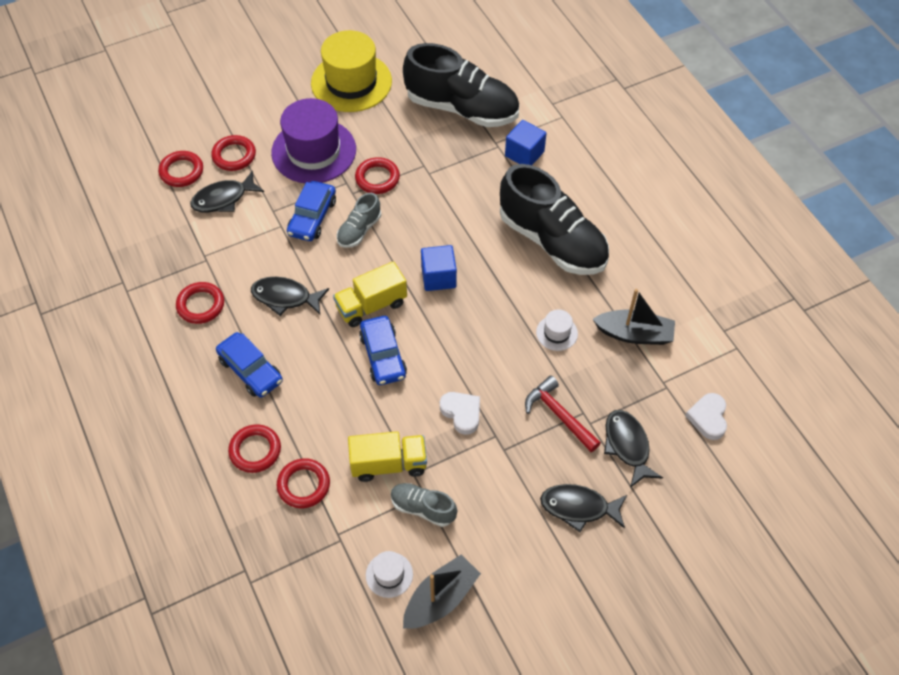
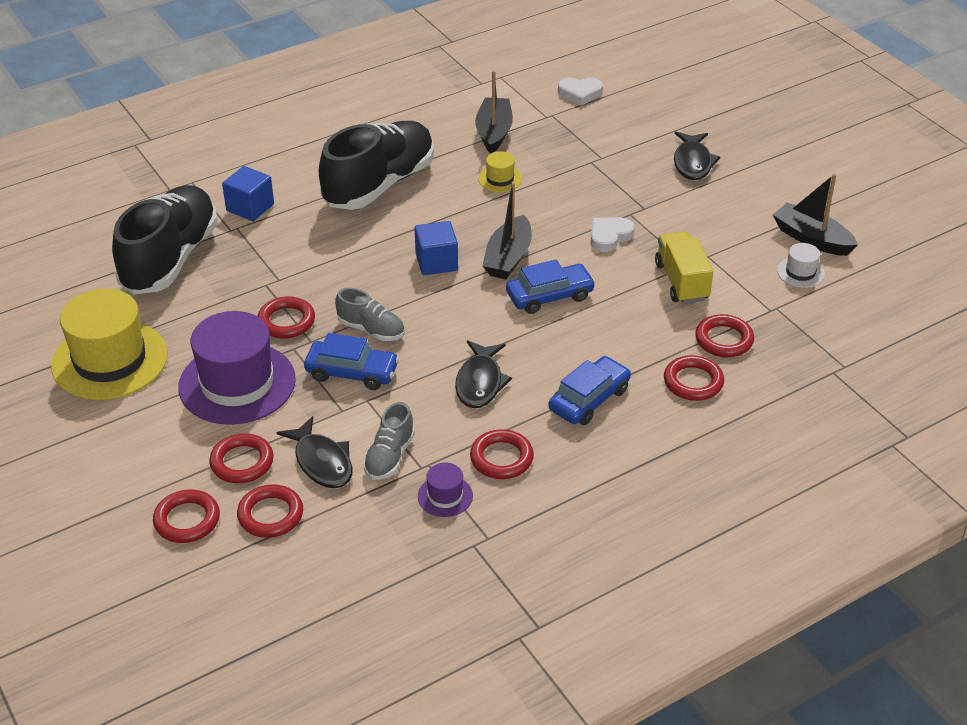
camera: 95 degrees left, 15 degrees down
yellow truck [333,261,407,327] -> none
grey shoe [391,483,457,527] -> grey shoe moved to [363,402,415,480]
red hammer [525,376,601,452] -> none
white hat [536,309,578,351] -> yellow hat [478,151,522,192]
black fish [604,410,663,488] -> none
none -> red ring [153,489,220,543]
none -> purple hat [418,463,473,517]
none -> black boat [482,182,532,279]

